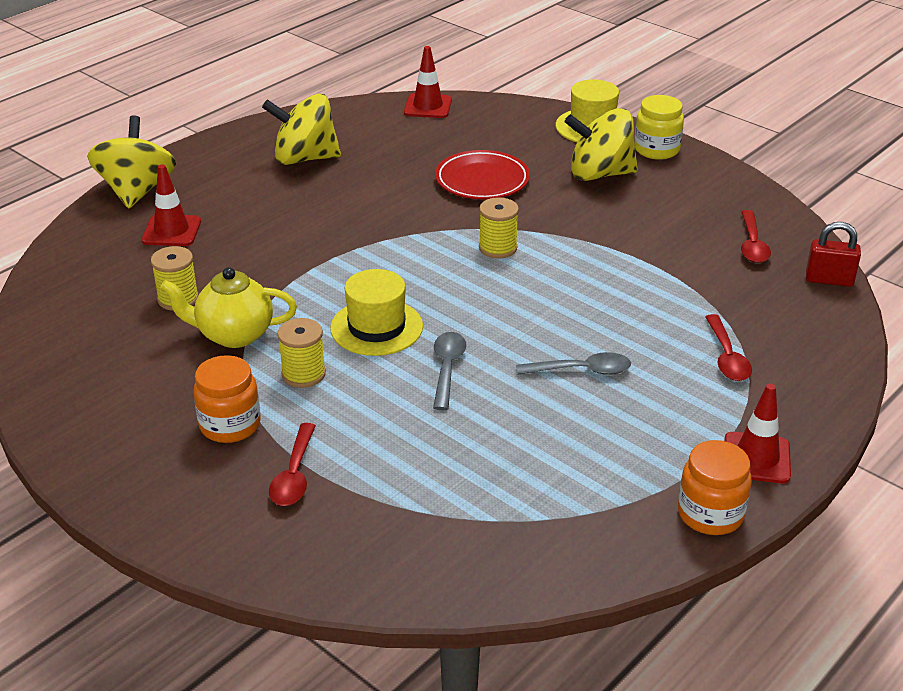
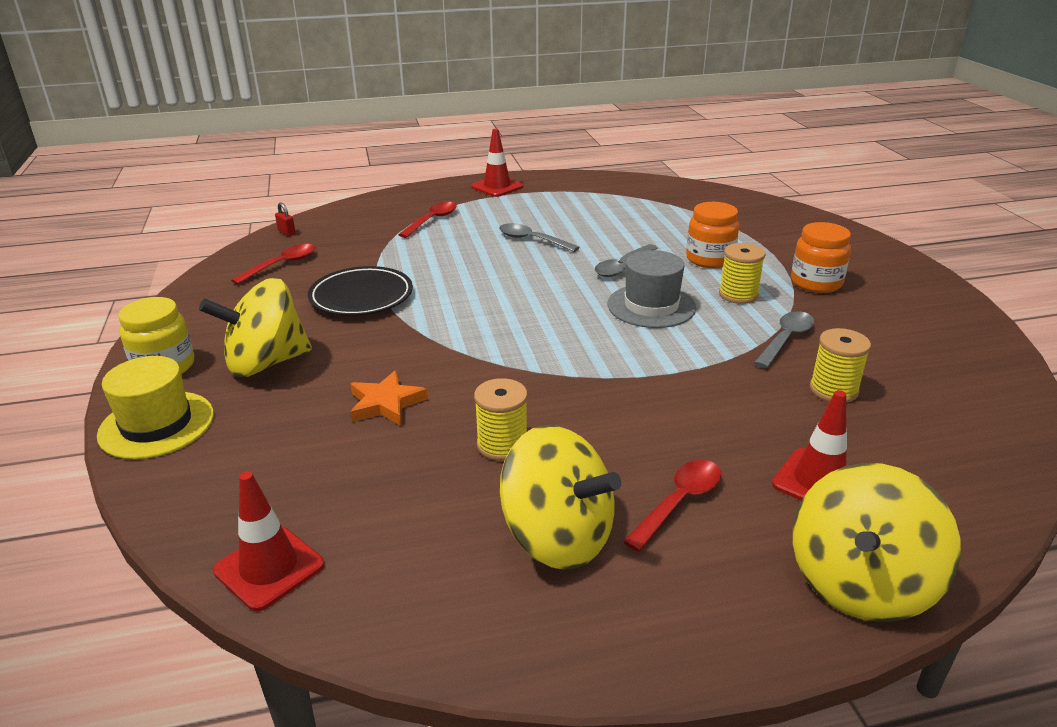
camera: 145 degrees left, 5 degrees down
yellow teapot [160,267,297,348] -> grey spoon [754,311,814,368]
red spoon [269,423,316,506] -> red spoon moved to [623,460,722,552]
yellow hat [330,269,423,356] -> grey hat [608,250,696,328]
red plate [435,150,530,199] -> orange star [350,371,428,425]
yellow spool [479,197,519,259] -> yellow spool moved to [474,378,527,461]
yellow spinning top [565,108,638,181] -> yellow spinning top turned 120 degrees clockwise [199,278,312,377]
orange jar [678,440,752,535] -> orange jar moved to [686,202,739,268]
red padlock [806,222,861,287] -> red padlock [275,202,296,236], size x0.55
none -> black plate [308,266,413,316]

